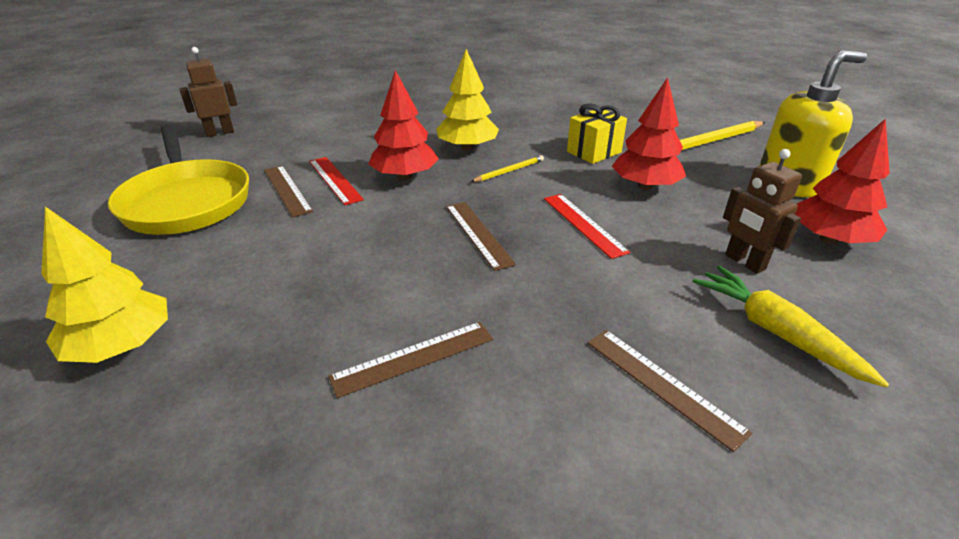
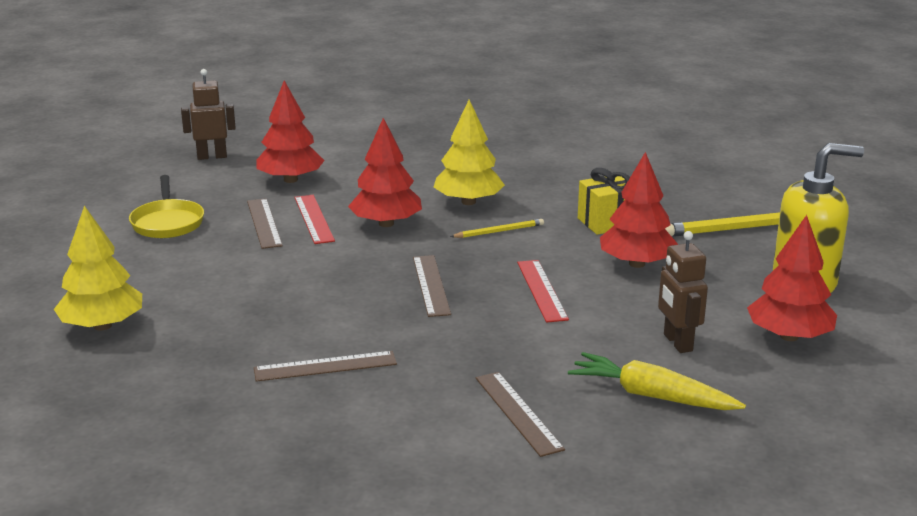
camera: 15 degrees right, 10 degrees down
yellow pan [108,124,249,235] -> yellow pan [129,175,204,238], size x0.59
yellow carrot [692,266,889,387] -> yellow carrot turned 45 degrees counterclockwise [568,352,746,410]
none -> red tree [256,80,325,183]

